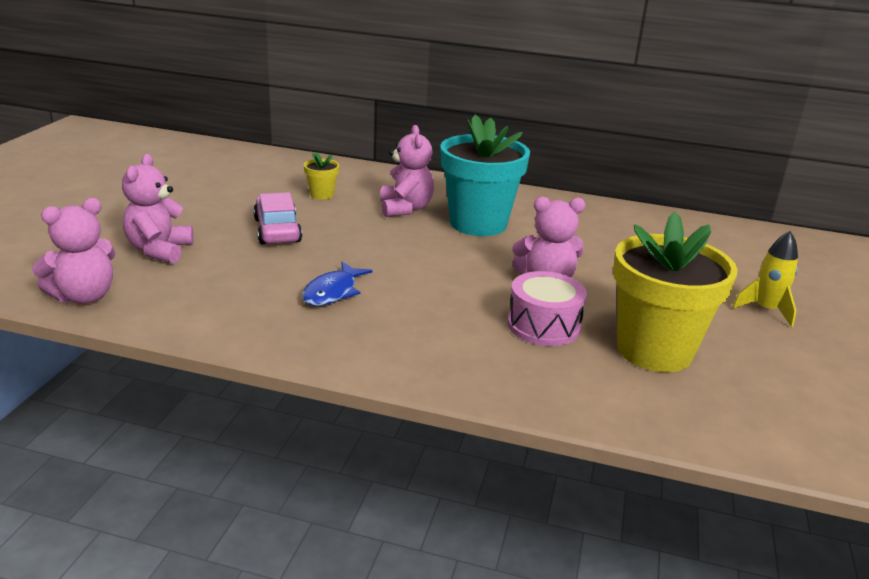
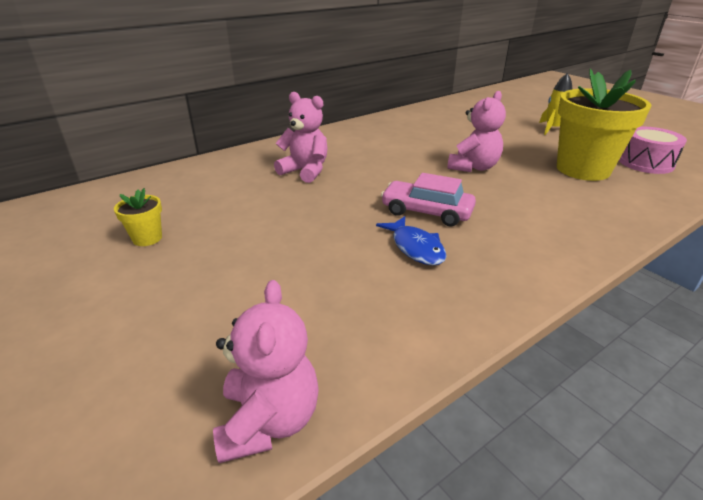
camera: 50 degrees left, 5 degrees up
pink teddy bear [122,154,194,263] -> none
pink car [253,192,302,244] -> pink car moved to [381,173,476,226]
yellow flower pot [304,153,339,200] -> yellow flower pot moved to [114,188,162,246]
turquoise flower pot [440,114,530,236] -> none
pink drum [507,271,587,346] -> pink drum moved to [619,127,687,174]

